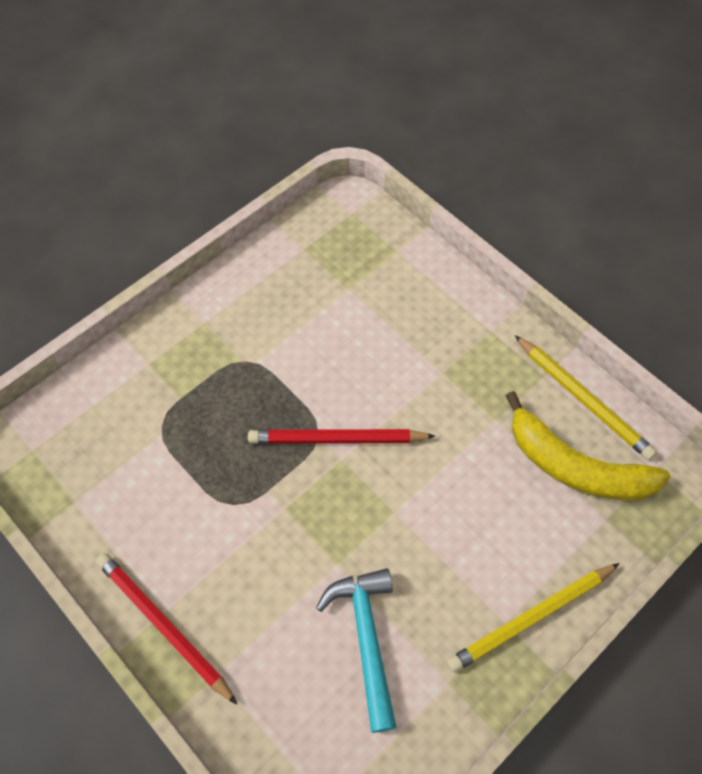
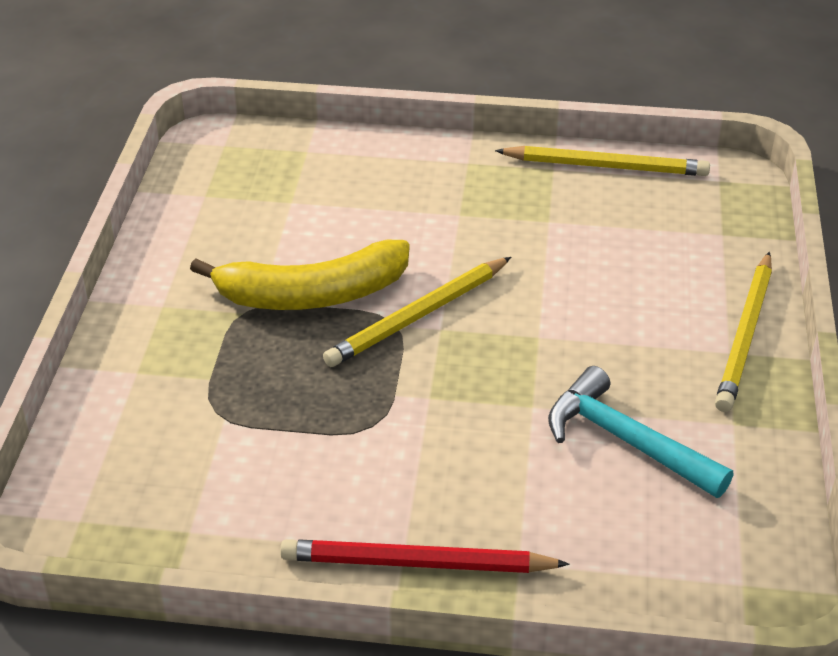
camera: 40 degrees left, 20 degrees down
red pencil [248,429,435,444] -> yellow pencil [323,257,511,367]
yellow banana [506,391,670,501] -> yellow banana moved to [190,240,410,310]

